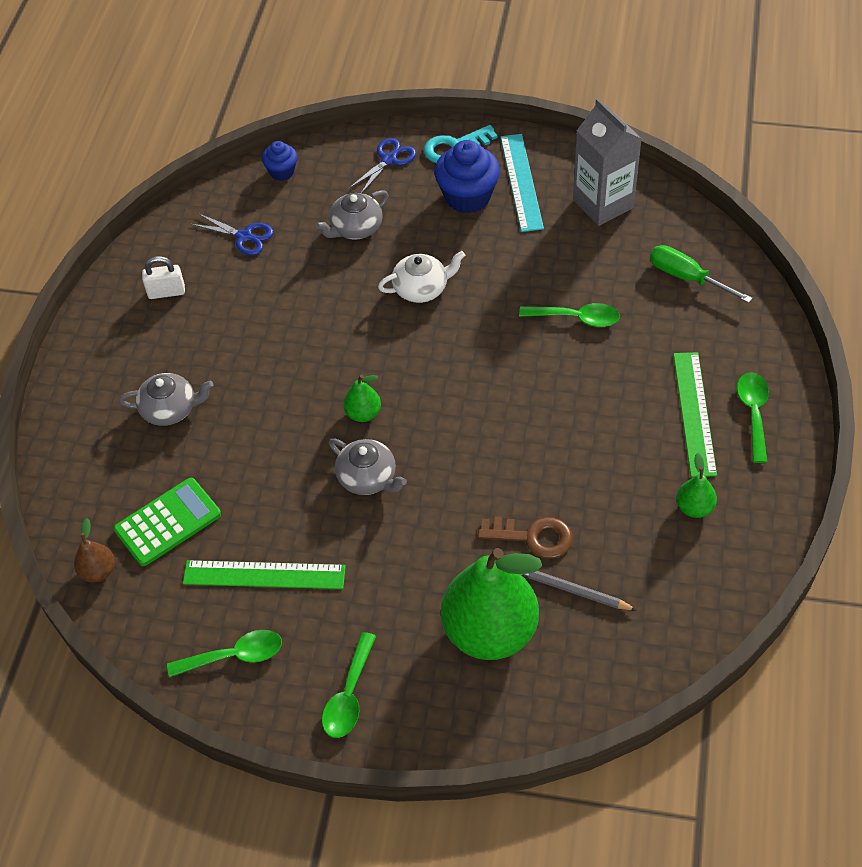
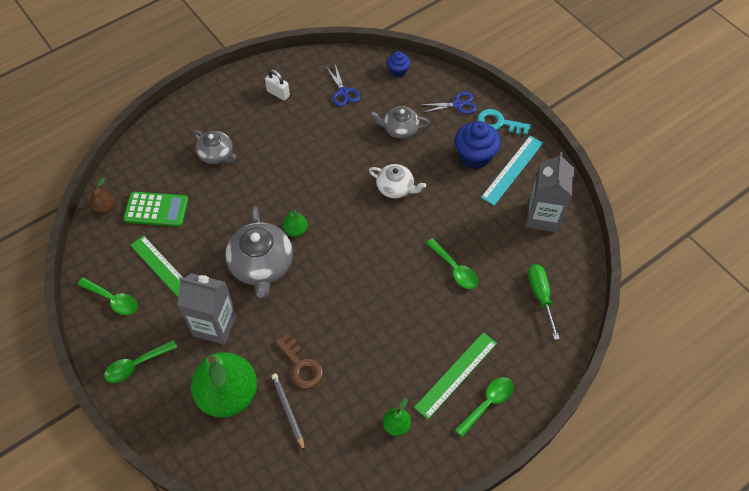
camera: 40 degrees right, 5 degrees up
grey teapot [329,439,407,495] -> grey teapot [225,206,293,299], size x1.68
none -> grey carton [177,273,237,345]

